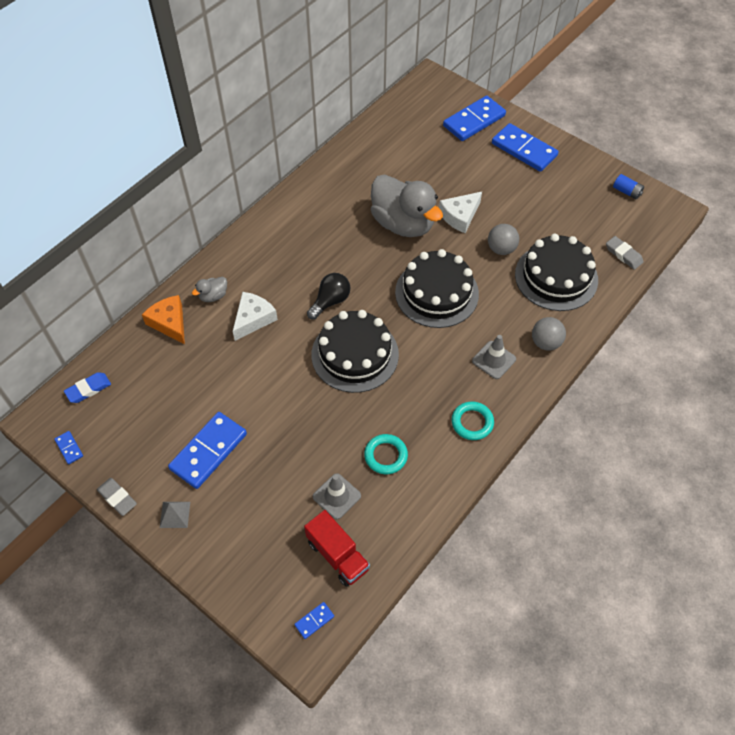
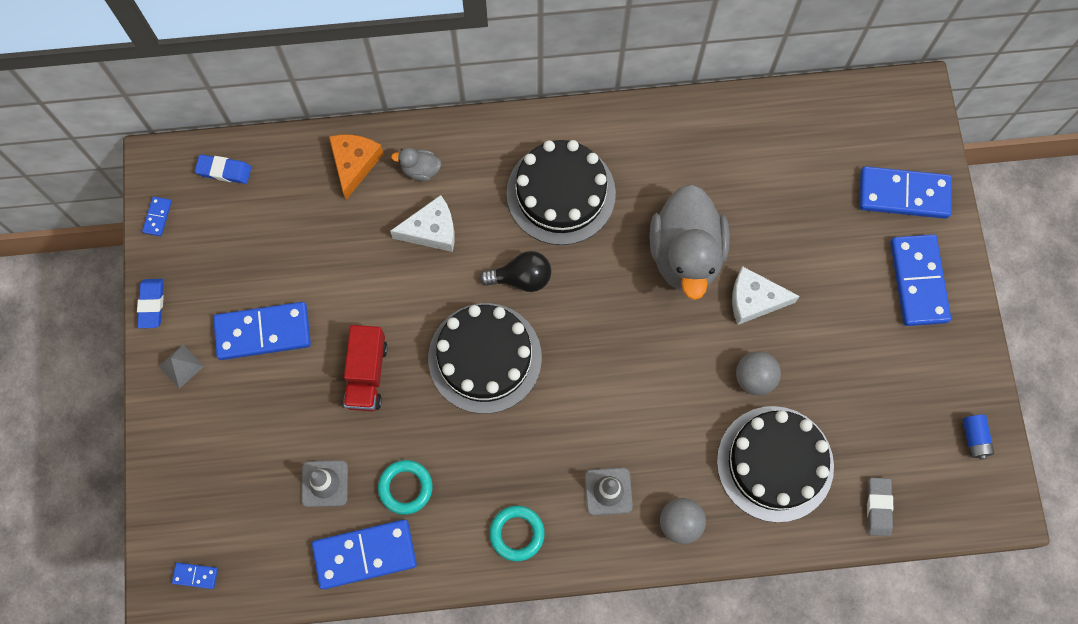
camera: 45 degrees right, 15 degrees up
grey eraser [97,478,137,516] -> blue eraser [137,279,164,328]
red truck [304,510,370,587] -> red truck moved to [344,325,388,411]
black cake [395,249,479,328] -> black cake moved to [507,140,616,245]
none -> blue domino [312,519,417,590]

